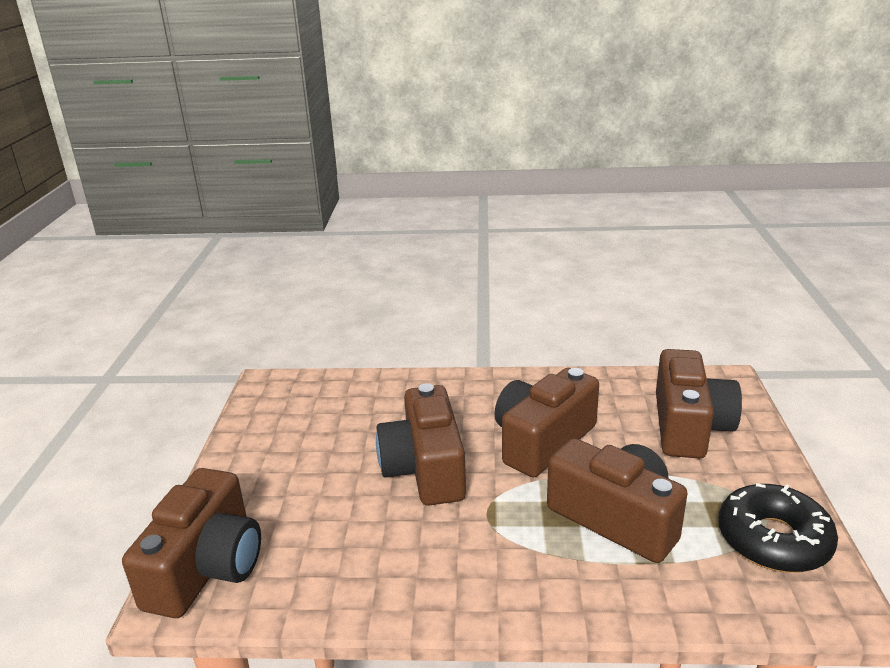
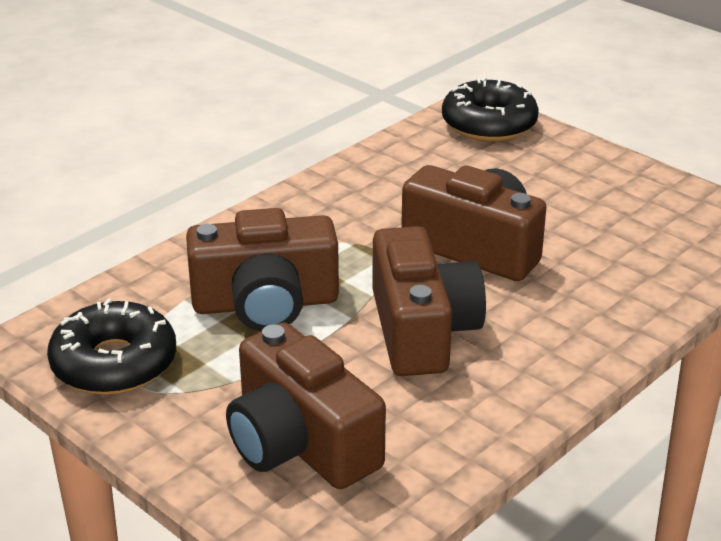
camera: 130 degrees right, 5 degrees up
brown camera [122,468,261,618] -> black donut [442,77,539,141]

